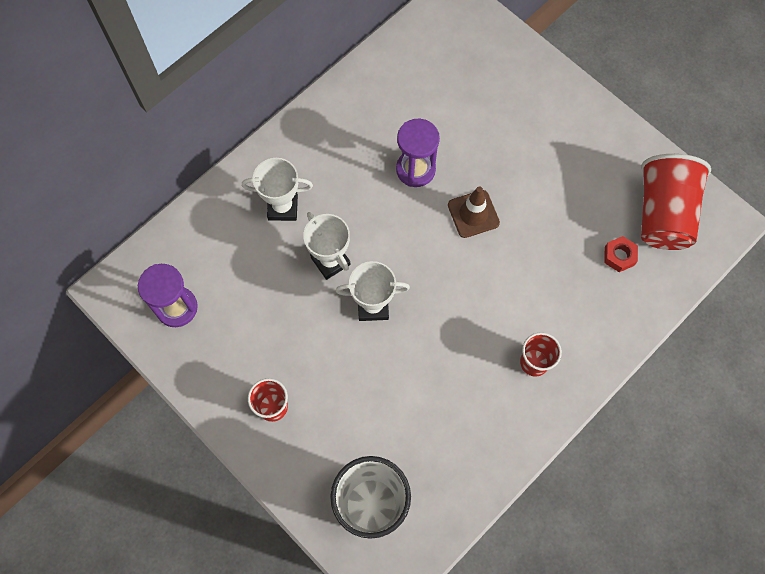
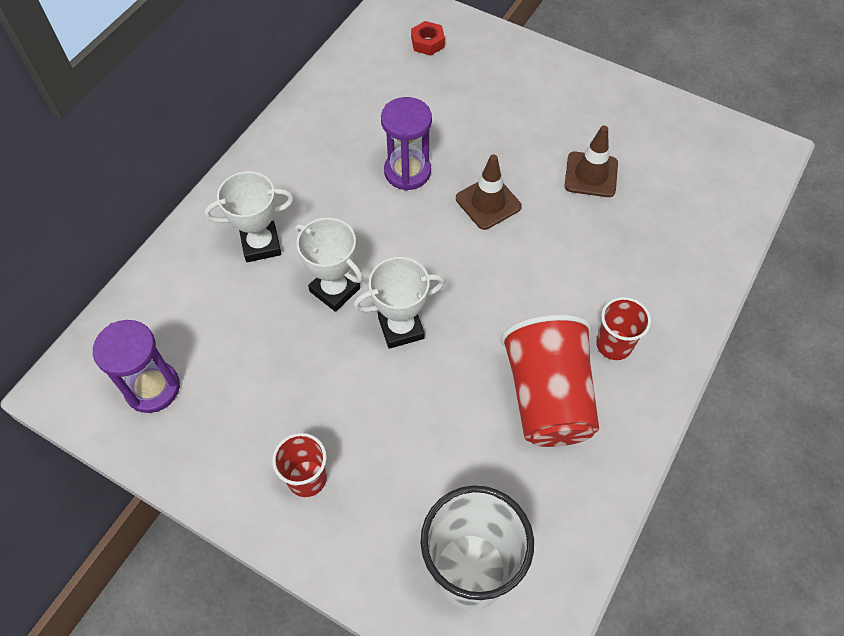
camera: 15 degrees left, 10 degrees down
red nut [604,236,638,272] -> red nut moved to [411,21,445,56]
red cup [641,154,711,250] -> red cup moved to [500,314,599,447]
none -> brown traffic cone [564,126,618,197]

